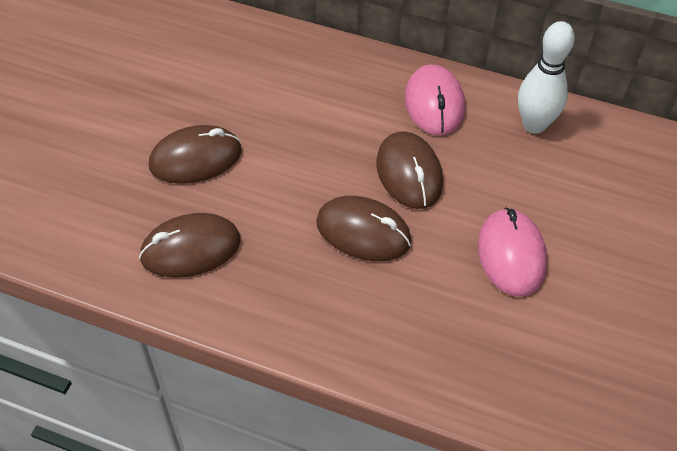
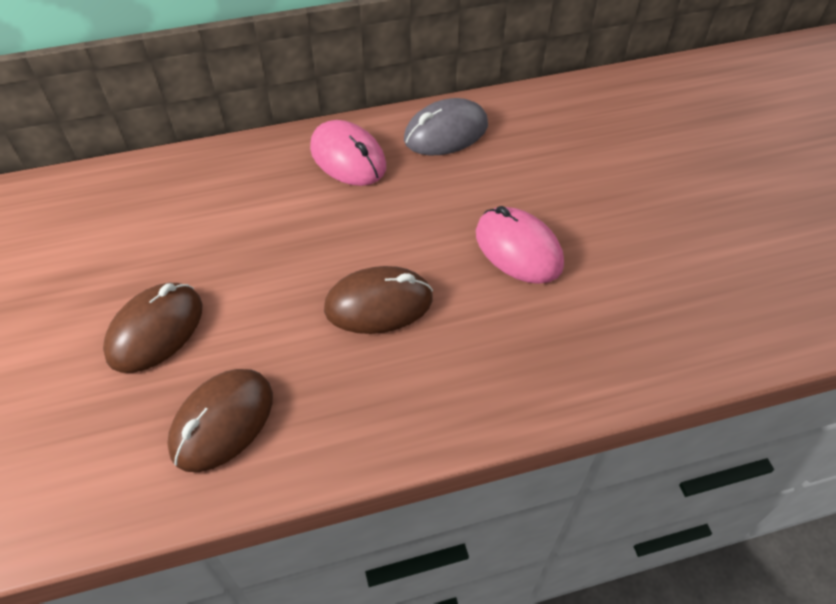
camera: 35 degrees left, 0 degrees up
brown mouse [376,131,443,209] -> none
white bowling pin [518,21,575,134] -> grey mouse [404,98,488,155]

